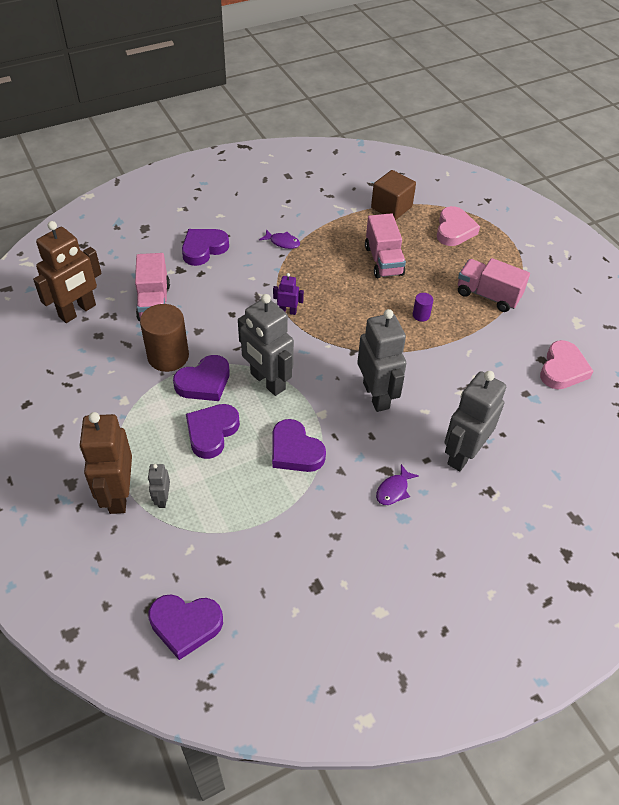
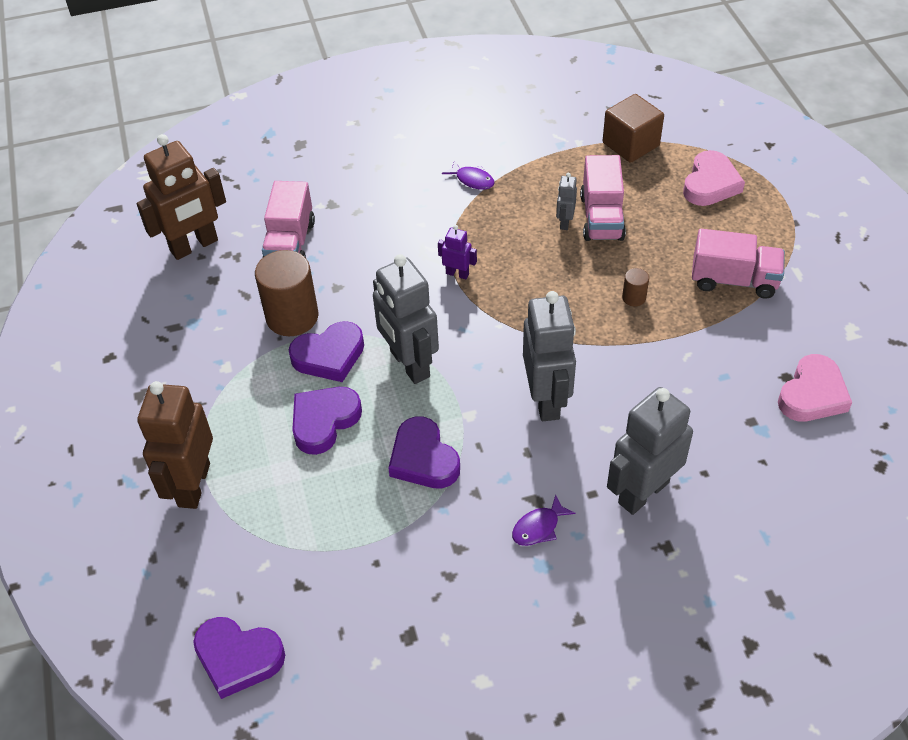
camera: 15 degrees right, 0 degrees up
grey robot [148,464,170,508] -> grey robot moved to [556,173,577,230]
purple heart [182,229,229,266] -> none
purple cylinder [413,293,433,322] -> brown cylinder [622,268,649,307]
pink truck [458,258,530,312] -> pink truck turned 150 degrees clockwise [692,229,785,299]

